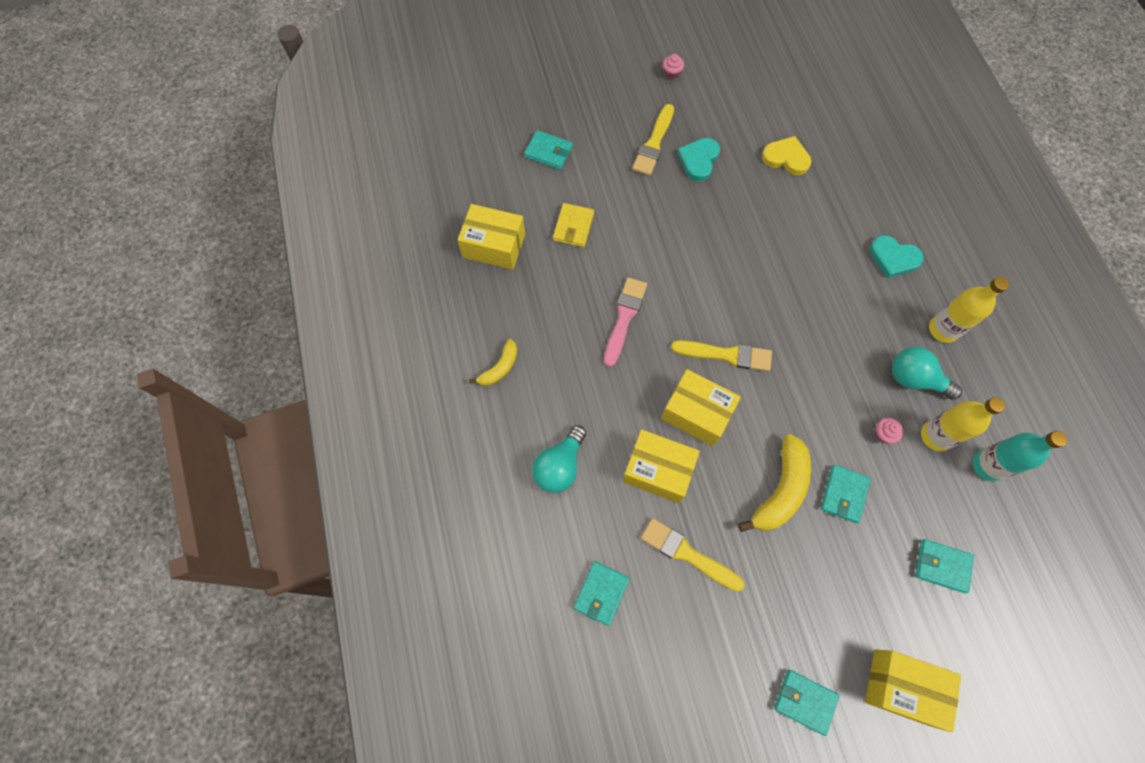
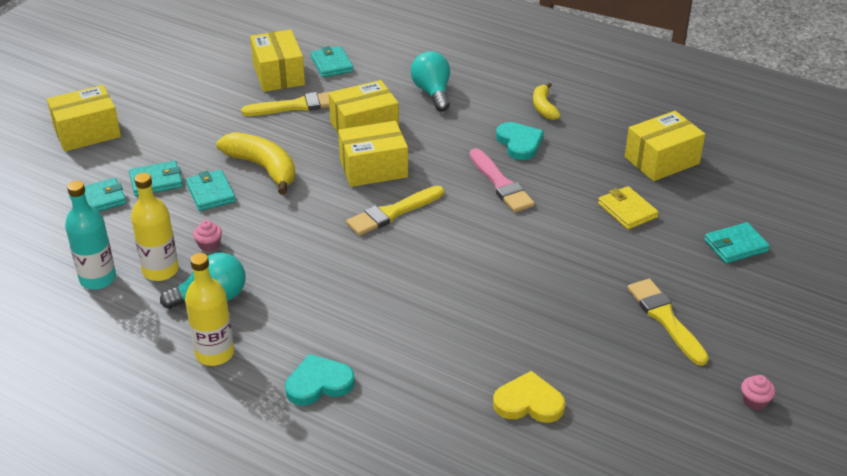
camera: 135 degrees right, 30 degrees down
turquoise heart [677,138,720,181] -> turquoise heart moved to [496,122,544,160]
yellow banana [738,434,811,532] -> yellow banana turned 150 degrees clockwise [216,132,296,195]
yellow heart [762,136,812,175] -> yellow heart turned 150 degrees counterclockwise [493,371,565,423]
turquoise wallet [774,670,840,736] -> turquoise wallet moved to [129,161,183,196]
none -> yellow box [250,30,305,92]

